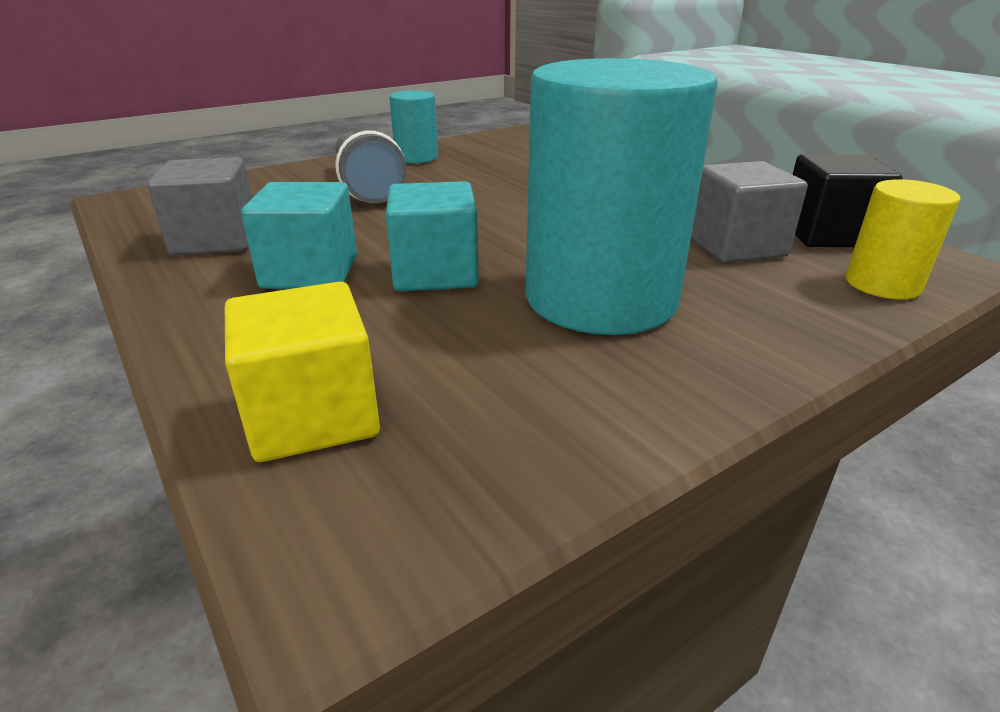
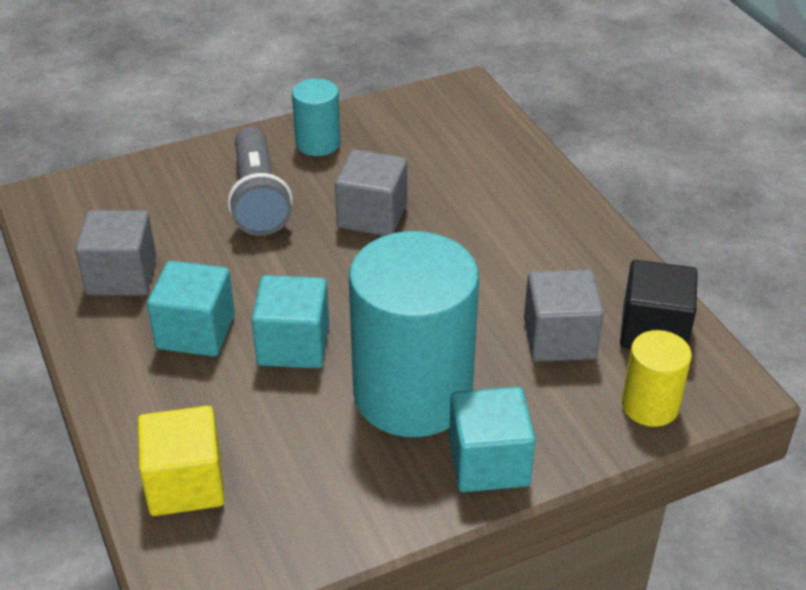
camera: 10 degrees right, 10 degrees up
none -> grey cube [335,149,407,236]
none -> turquoise cube [449,387,536,492]

